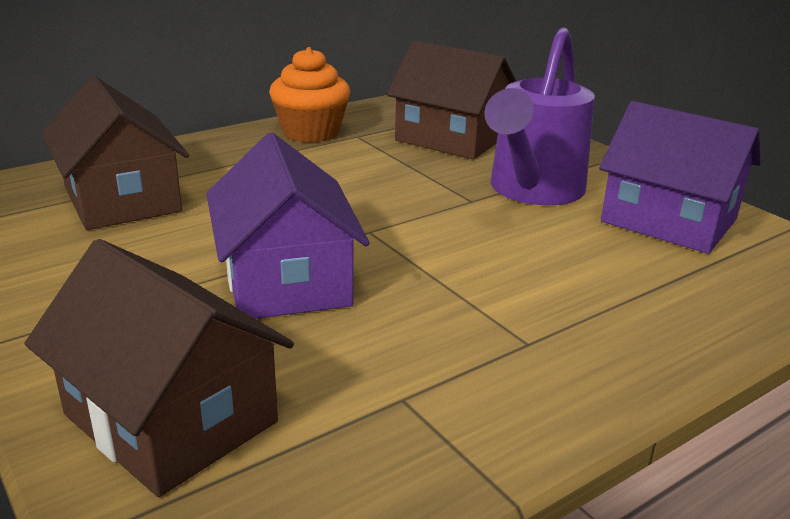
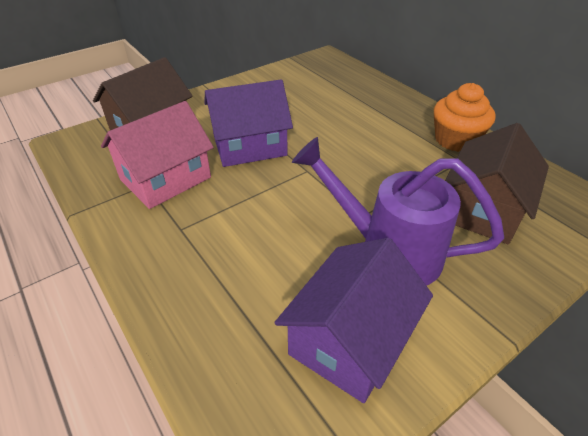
camera: 90 degrees right, 15 degrees up
brown house [42,76,189,230] -> none
none -> pink house [101,101,214,209]

